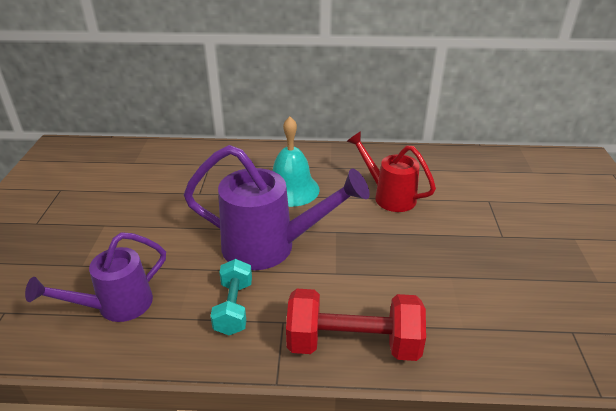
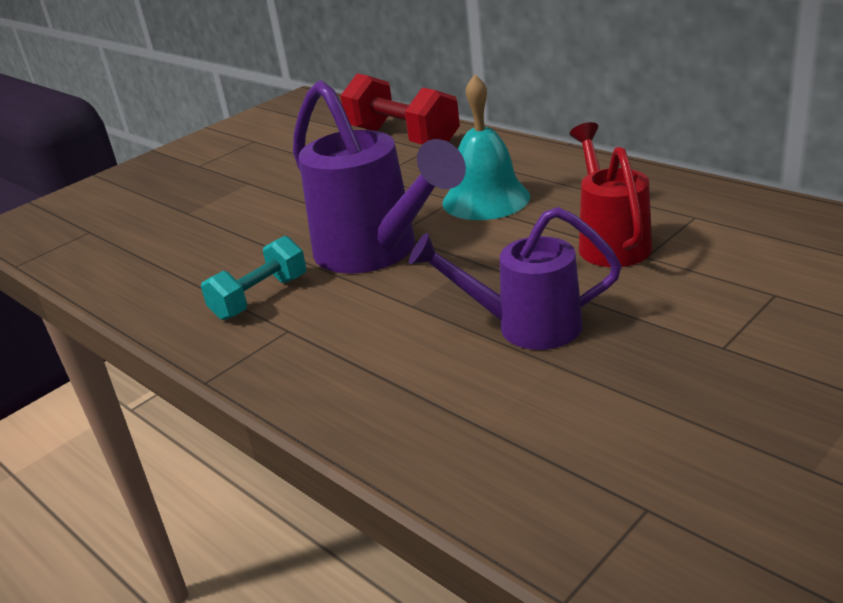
camera: 45 degrees right, 5 degrees down
purple watering can [25,232,166,322] -> purple watering can moved to [409,207,621,350]
red dumbbell [286,289,426,361] -> red dumbbell moved to [340,73,460,145]

